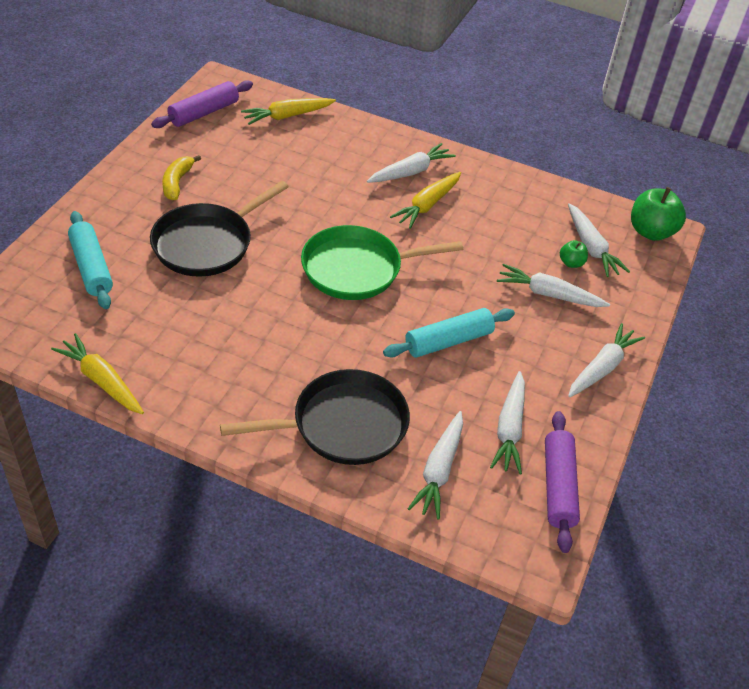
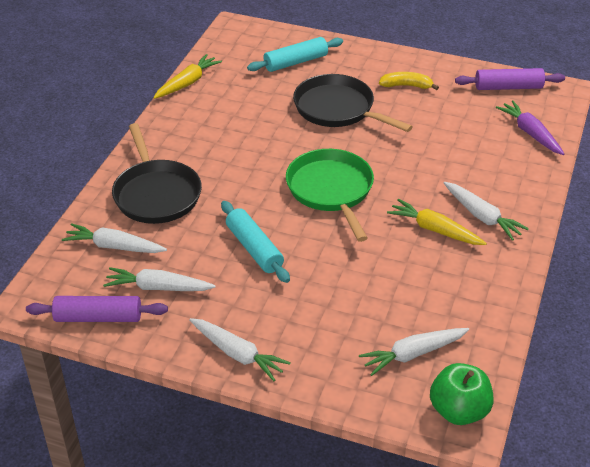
camera: 90 degrees right, 5 degrees down
purple rolling pin [151,80,253,128] -> purple rolling pin turned 45 degrees counterclockwise [455,68,565,90]
yellow carrot [241,98,336,125] -> purple carrot [496,100,564,155]
white carrot [497,264,610,307] -> none
green apple [560,240,588,268] -> none

